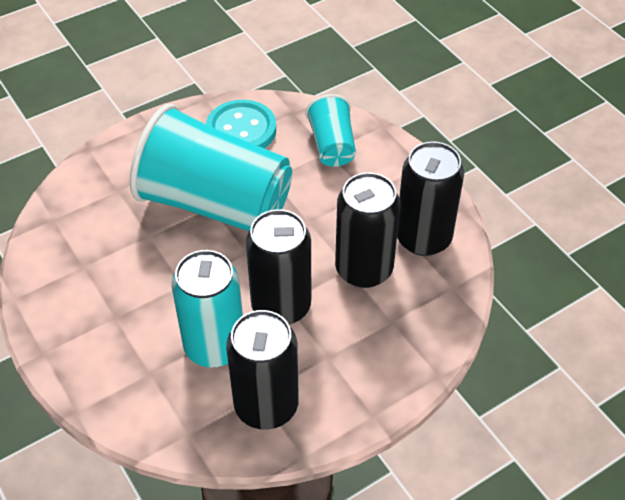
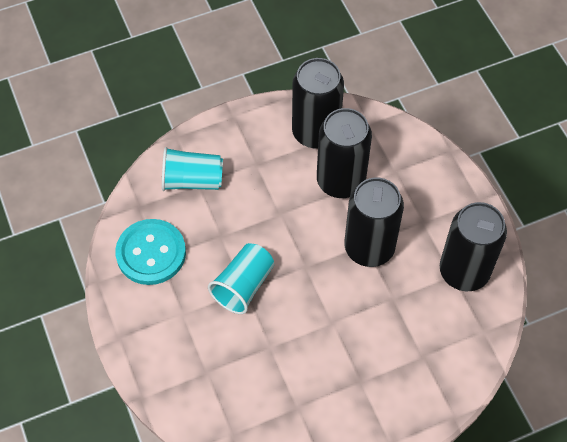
camera: 80 degrees left, 10 degrees up
turquoise cup [130,104,292,231] -> turquoise cup [208,243,274,314], size x0.48
turquoise can [172,250,243,367] -> none

